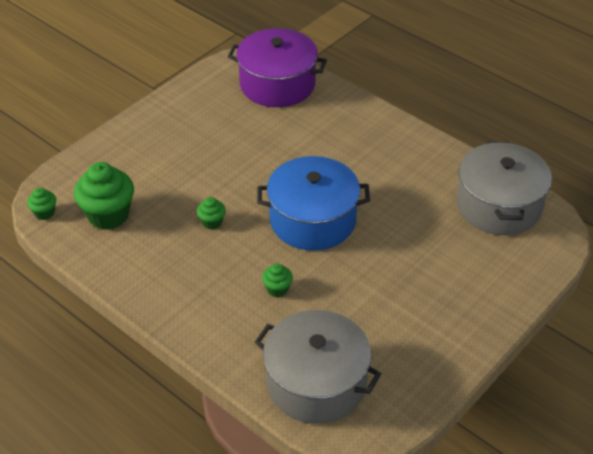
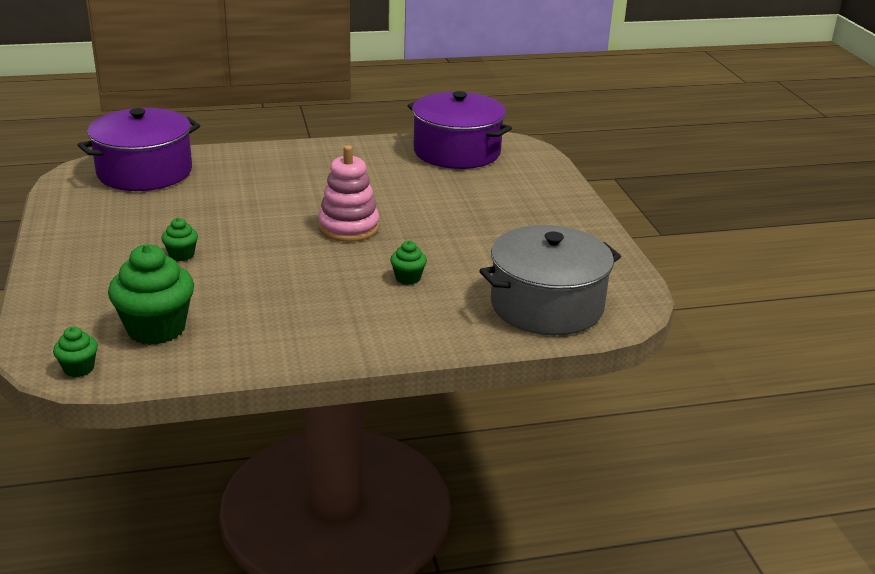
camera: 55 degrees left, 15 degrees down
green cupcake [197,197,226,230] -> green cupcake moved to [162,218,198,261]
blue pot [257,156,370,251] -> pink stacking toy [318,145,379,242]
grey pot [457,142,552,235] -> purple pot [408,91,512,169]

